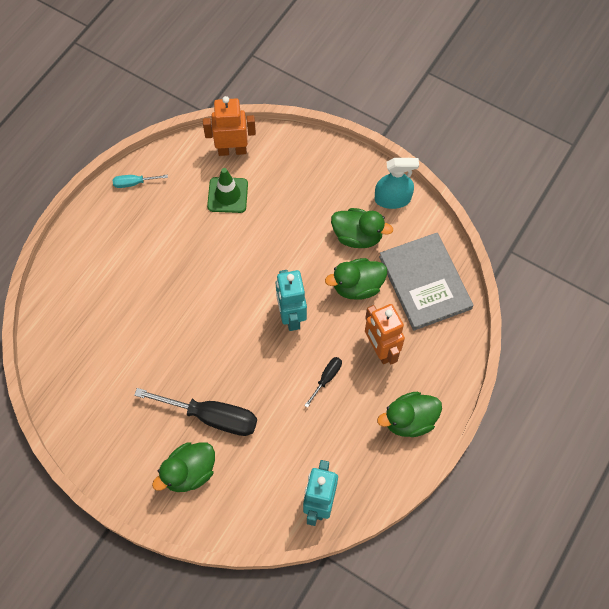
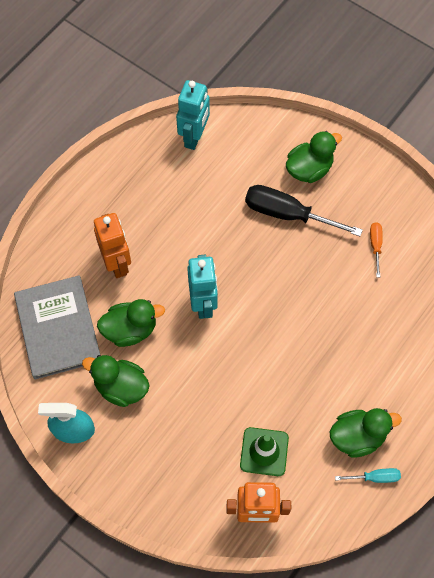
camera: 175 degrees left, 0 degrees up
black screwdriver [304,357,342,408] -> none
green duck [377,392,442,437] -> green duck moved to [330,408,402,457]
none -> orange screwdriver [370,222,383,277]

